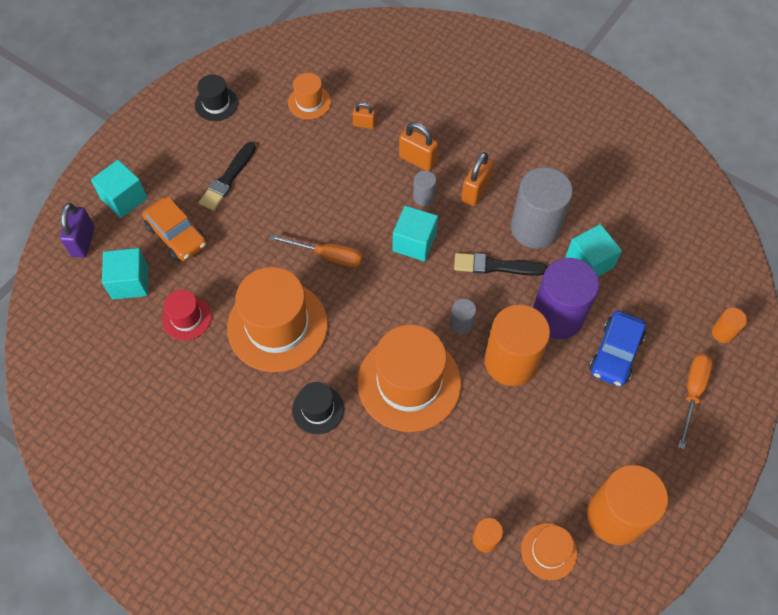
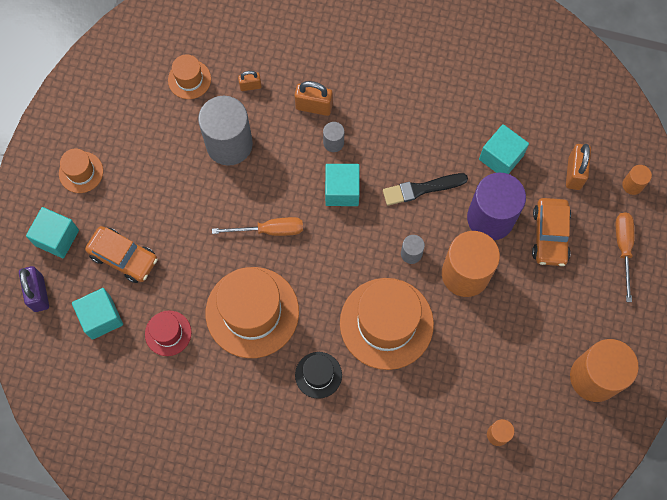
camera: 20 degrees left, 10 degrees up
black hat [195,75,238,121] -> none
black brush [199,142,256,211] -> none
orange padlock [461,152,494,206] -> orange padlock moved to [566,144,591,190]
grey cylinder [511,167,573,249] -> grey cylinder moved to [198,96,253,166]
orange hat [521,523,577,580] -> orange hat moved to [59,149,103,193]
blue car [589,310,646,387] -> orange car [532,198,571,266]

